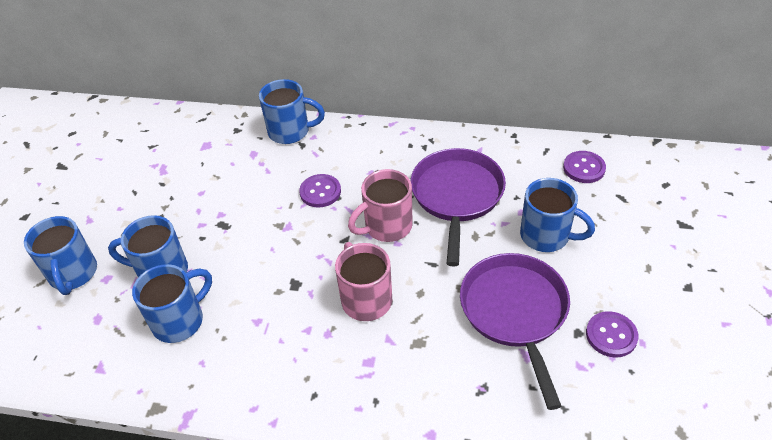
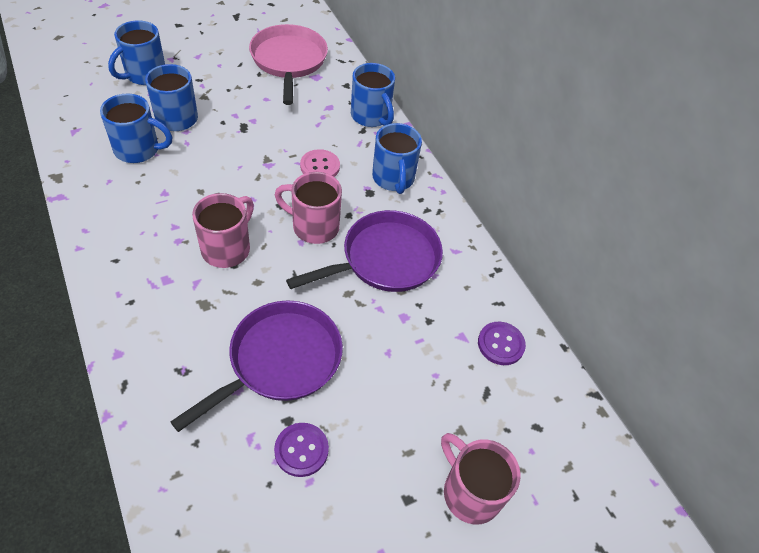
camera: 45 degrees right, 5 degrees up
purple button [299,174,341,208] -> pink button [300,149,340,177]
blue mug [520,178,595,252] -> blue mug moved to [372,123,422,194]
none -> pink pan [249,24,328,105]
none -> pink mug [441,433,521,525]

